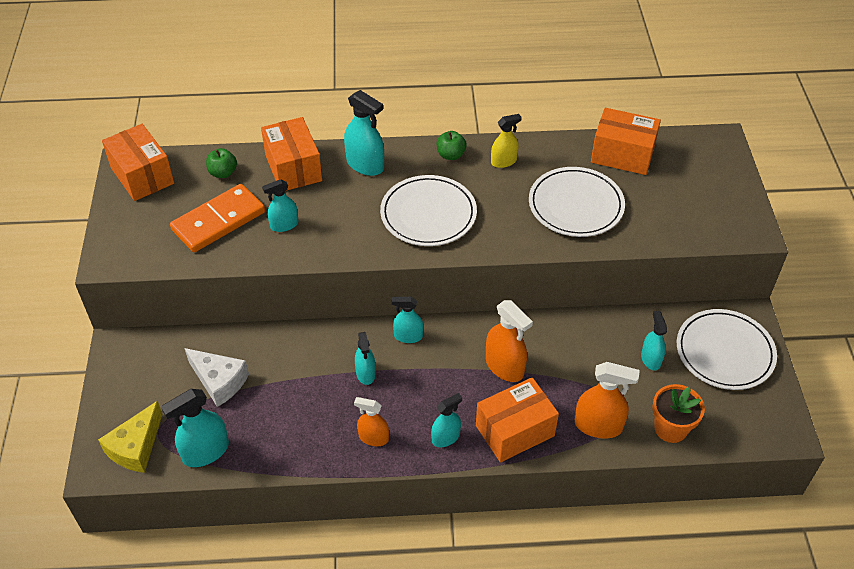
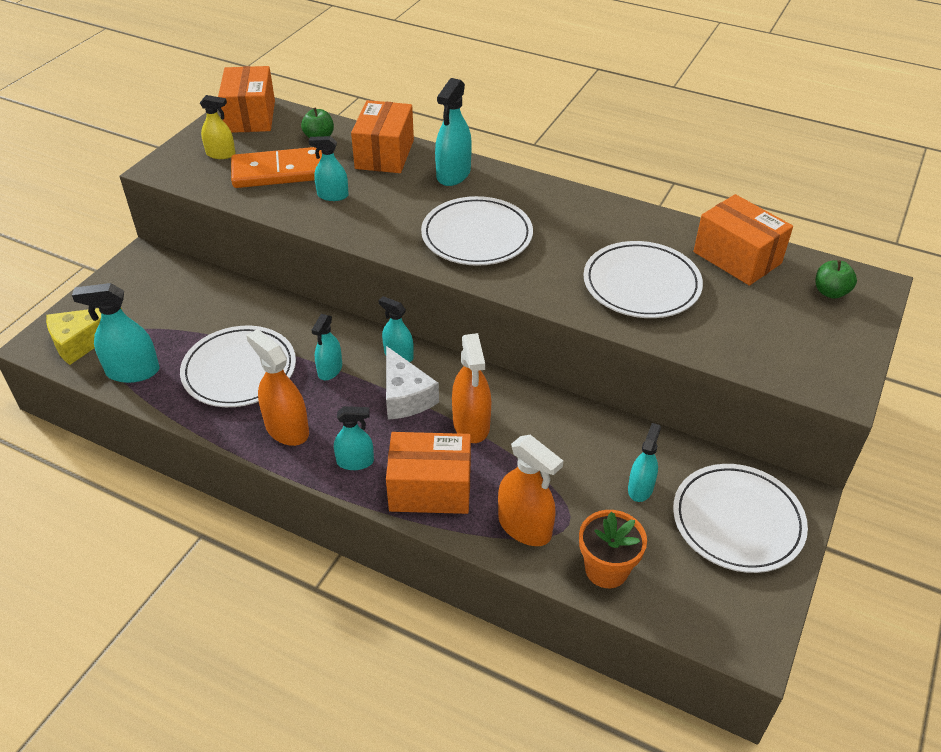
camera: 30 degrees right, 5 degrees down
white cheese [184,348,249,407] -> white cheese moved to [386,346,439,420]
turquoise spray bottle [344,90,384,176] -> turquoise spray bottle turned 45 degrees clockwise [435,78,472,186]
orange spray bottle [354,397,389,446] -> orange spray bottle [246,329,309,446], size x1.56
green apple [437,131,467,160] -> green apple moved to [815,260,857,299]
yellow spray bottle [491,114,522,168] -> yellow spray bottle moved to [200,95,236,159]
none -> white plate [180,326,296,407]

